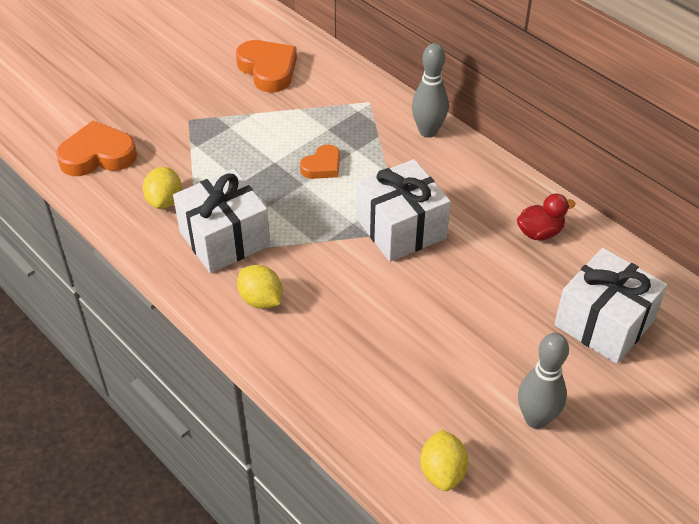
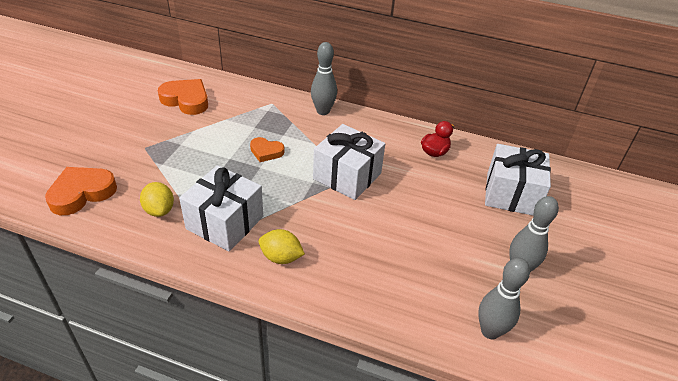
camera: 30 degrees left, 5 degrees down
orange heart [300,144,340,179] -> orange heart turned 90 degrees clockwise [250,137,284,162]
yellow lemon [420,429,468,491] -> grey bowling pin [478,258,530,339]

